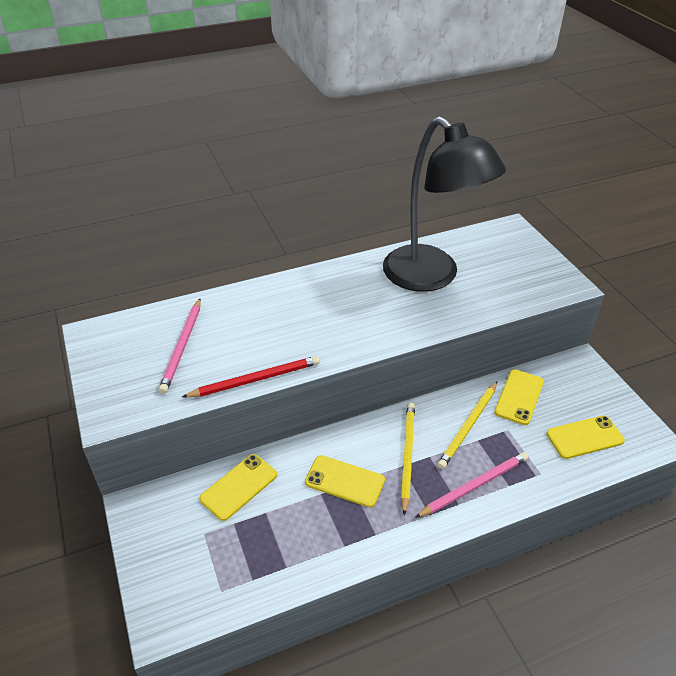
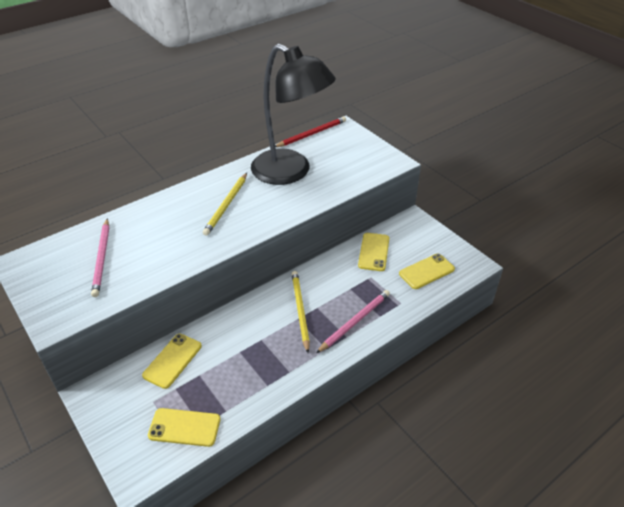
camera: 15 degrees left, 0 degrees up
red pencil [182,356,320,397] -> red pencil moved to [275,117,346,147]
yellow phone [305,455,385,507] -> yellow phone moved to [148,408,220,447]
yellow pencil [437,381,497,469] -> yellow pencil moved to [203,173,247,236]

